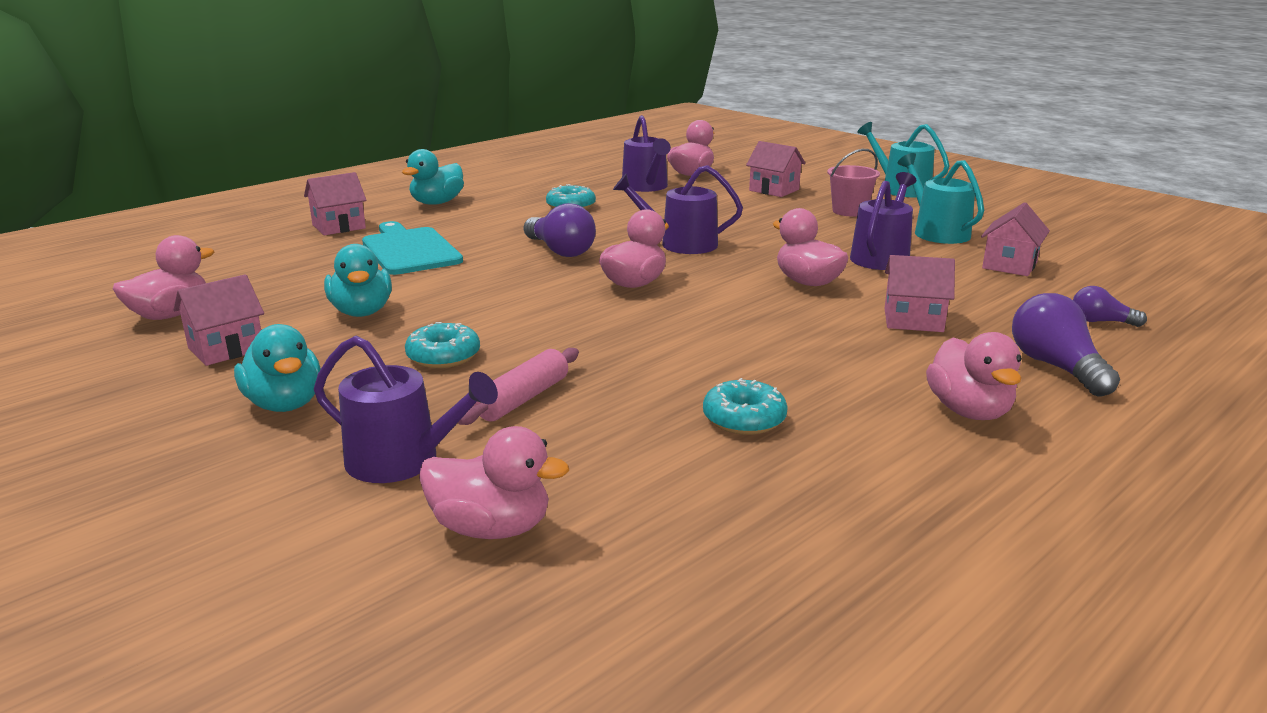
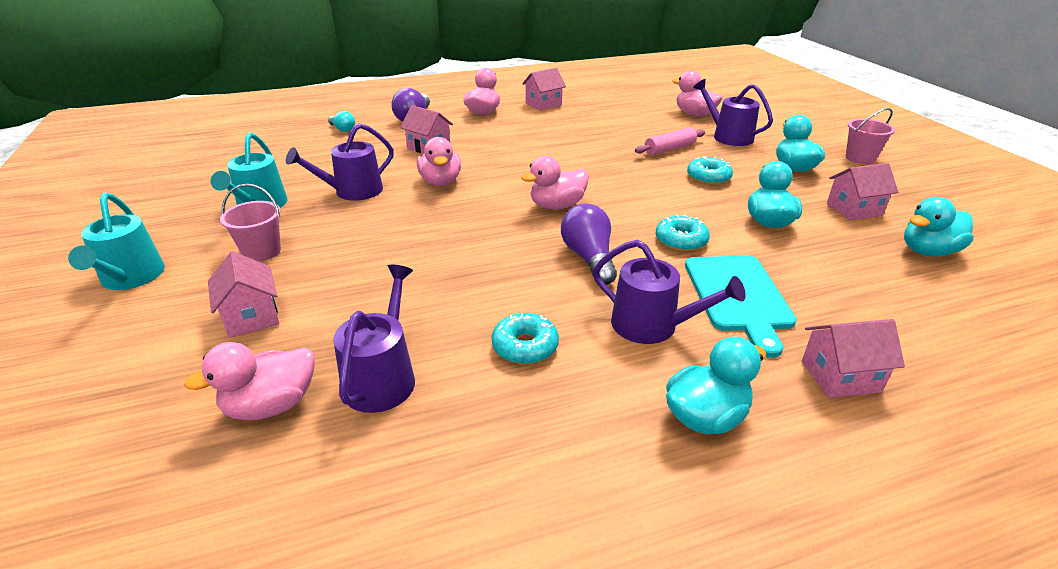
camera: 155 degrees left, 10 degrees up
pink duck [113,235,214,320] -> turquoise duck [904,197,974,257]
purple watering can [613,165,743,254] -> purple watering can moved to [593,240,746,344]
turquoise donut [703,378,788,435] -> turquoise donut moved to [656,215,710,251]
pink house [981,202,1050,276] -> pink house moved to [522,68,566,111]
purple light bulb [1073,286,1147,327] -> turquoise light bulb [328,111,355,132]
none -> pink bucket [846,108,895,164]

